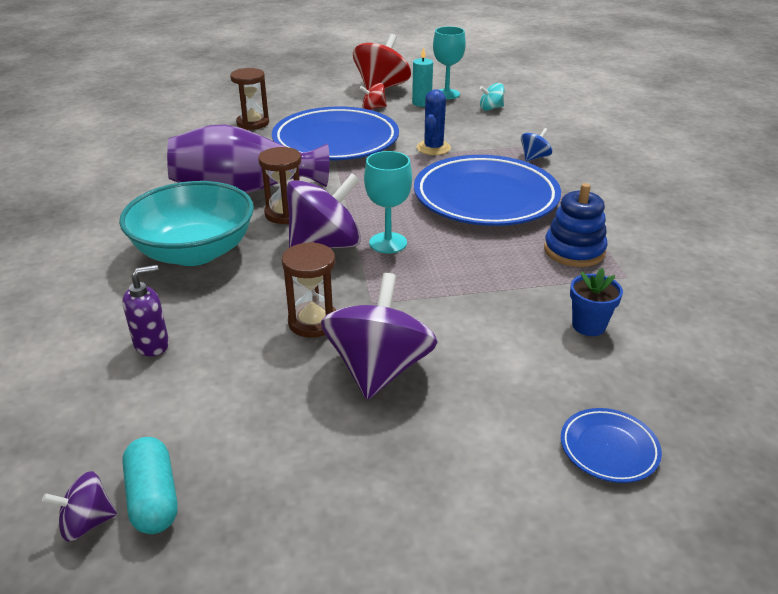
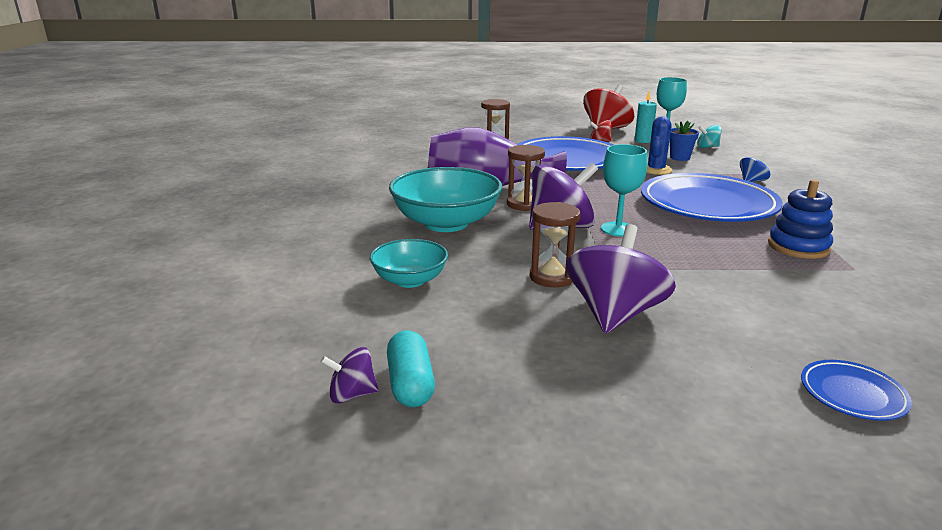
camera: 10 degrees right, 10 degrees down
purple soap dispenser [122,265,169,356] -> turquoise bowl [370,239,448,288]
blue flower pot [570,268,623,336] -> blue flower pot moved to [670,121,699,161]

